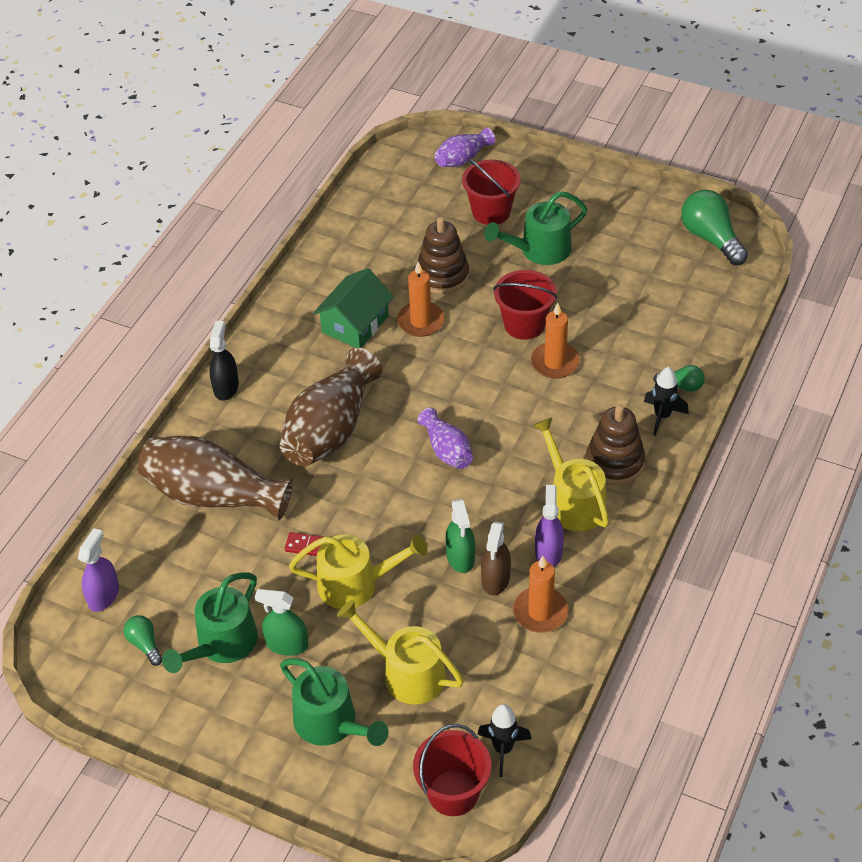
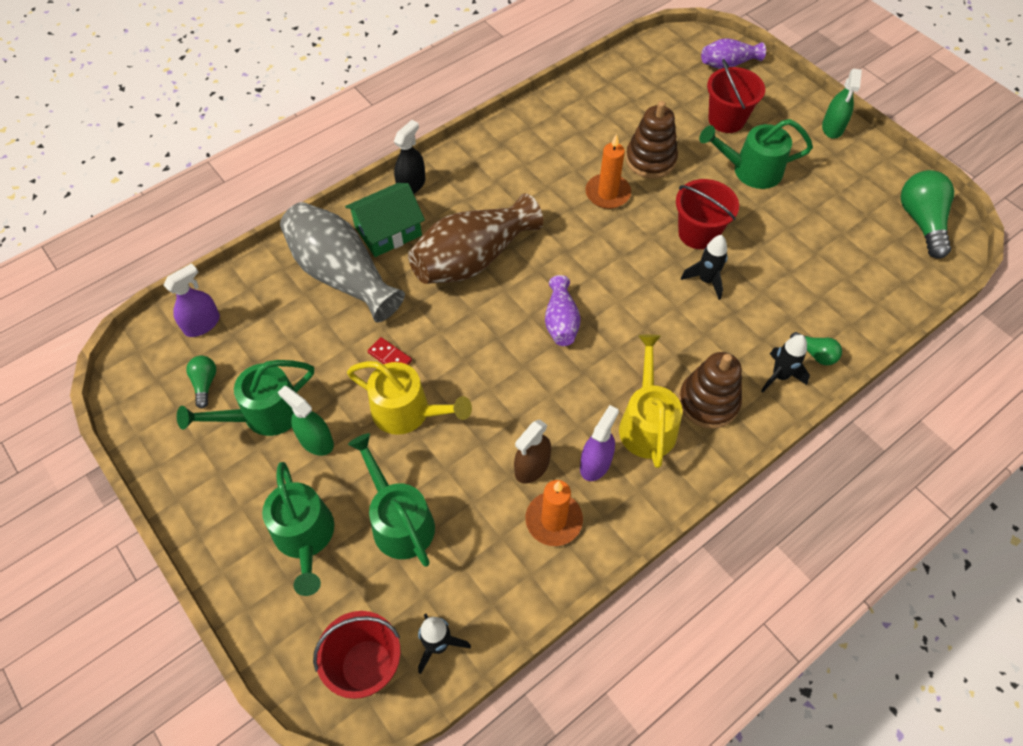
camera: 25 degrees right, 10 degrees up
brown vase [137,436,293,520] -> grey vase [280,202,405,323]
green house [313,268,394,348] -> green house moved to [345,183,425,257]
yellow watering can [337,599,464,704] -> green watering can [348,433,435,567]
green spray bottle [445,499,475,573] -> green spray bottle moved to [822,69,862,139]
orange candle [531,302,580,379] -> black rocket [681,235,727,300]

